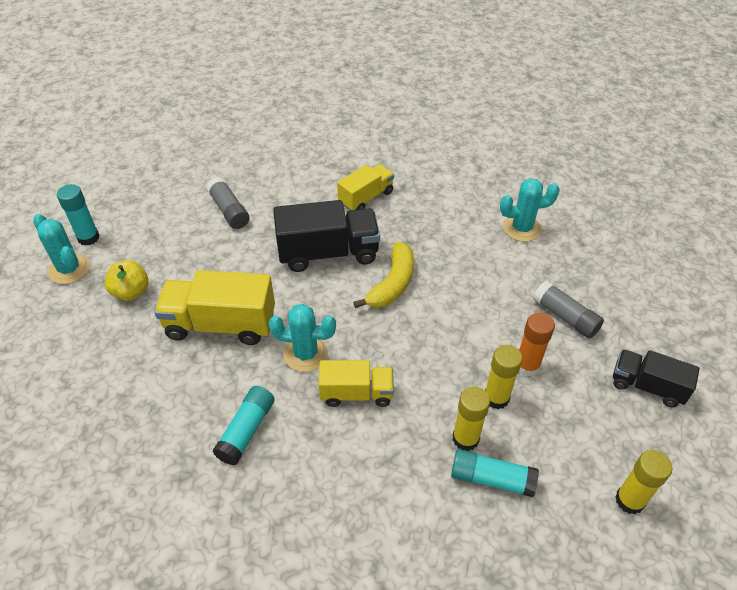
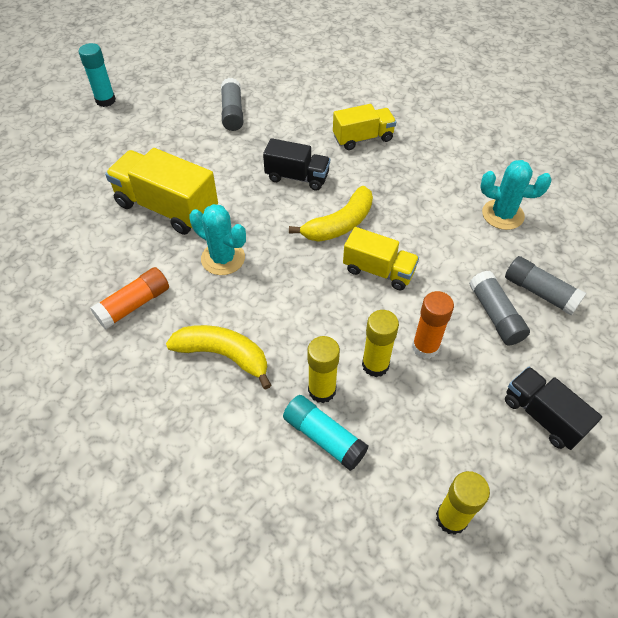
camera: 25 degrees right, 5 degrees up
turquoise cactus [33,214,90,284] -> none
yellow apple [105,260,149,300] -> none
turquoise glue stick [212,386,275,465] -> orange glue stick [90,267,169,329]
black truck [273,200,380,272] -> black truck [263,138,330,190], size x0.62
yellow truck [318,360,394,407] -> yellow truck moved to [343,227,419,290]
none -> yellow banana [166,325,271,390]
none -> grey glue stick [505,256,586,315]

